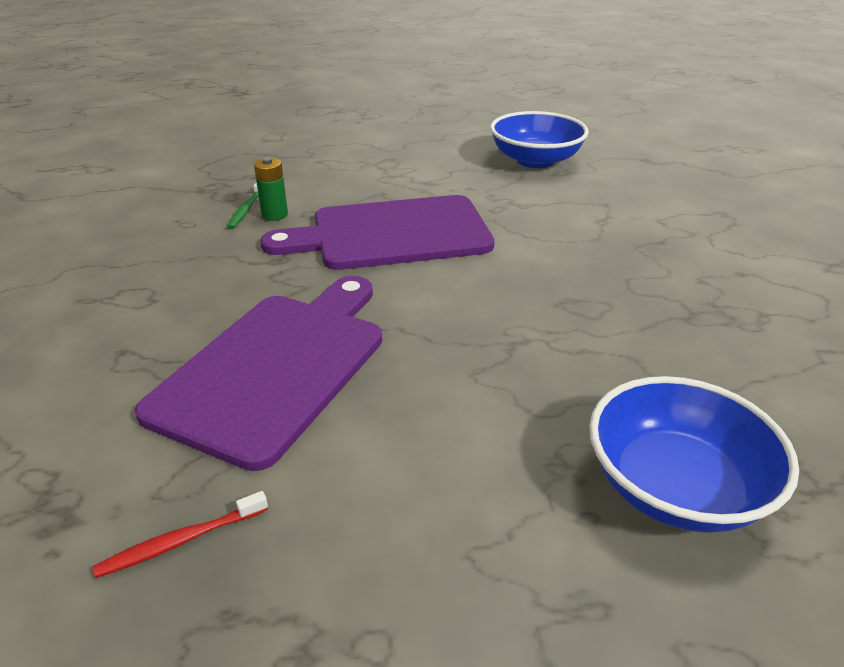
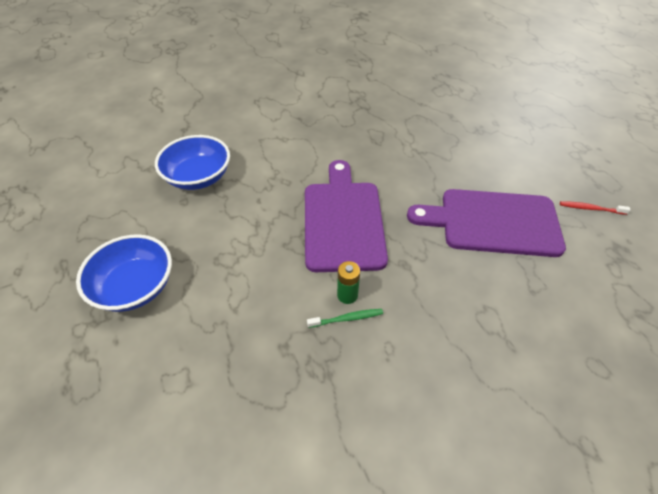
camera: 110 degrees left, 15 degrees up
red toothbrush [93,491,268,578] -> red toothbrush turned 150 degrees clockwise [560,201,630,215]
purple cutting board [260,195,494,270] -> purple cutting board turned 150 degrees counterclockwise [305,160,388,272]
blue bowl [589,376,799,533] -> blue bowl moved to [76,234,172,312]

